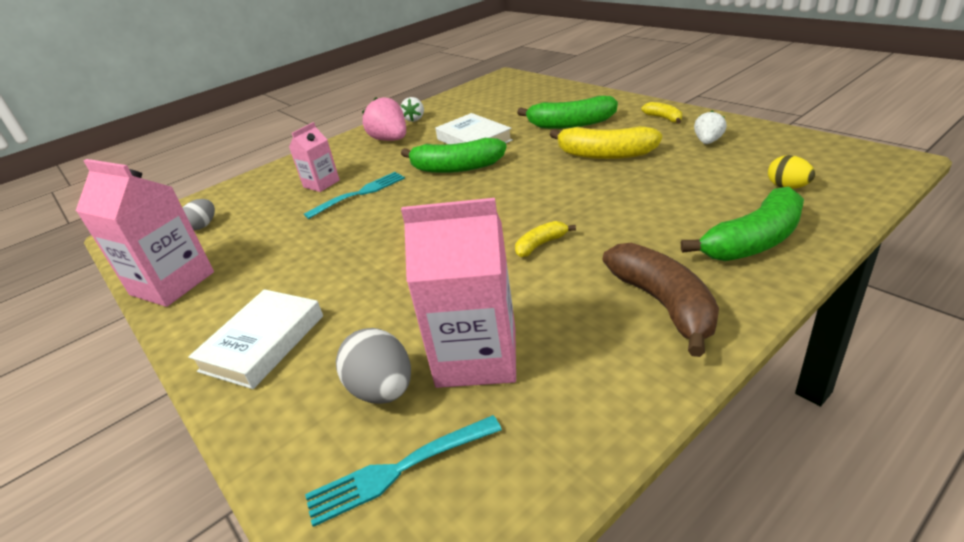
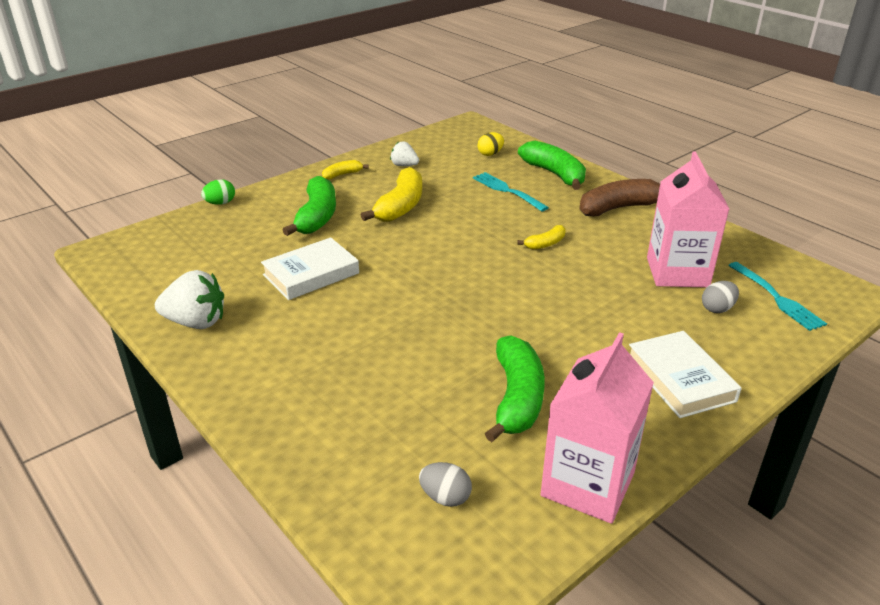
camera: 95 degrees left, 0 degrees up
white book [188,289,323,389] -> white book turned 45 degrees clockwise [629,331,742,418]
pink carton [289,122,340,192] -> none
turquoise fork [304,172,405,219] -> turquoise fork moved to [473,172,549,212]
grey egg [336,328,411,404] -> grey egg [702,281,739,313], size x0.65
pink strawberry [362,97,406,141] -> none
white strawberry [400,97,424,122] -> white strawberry [155,270,224,329], size x1.69
green banana [401,138,507,173] -> green banana moved to [485,335,545,442]
yellow banana [515,221,576,257] -> yellow banana turned 90 degrees counterclockwise [517,225,566,250]
none -> green egg [201,179,235,205]

